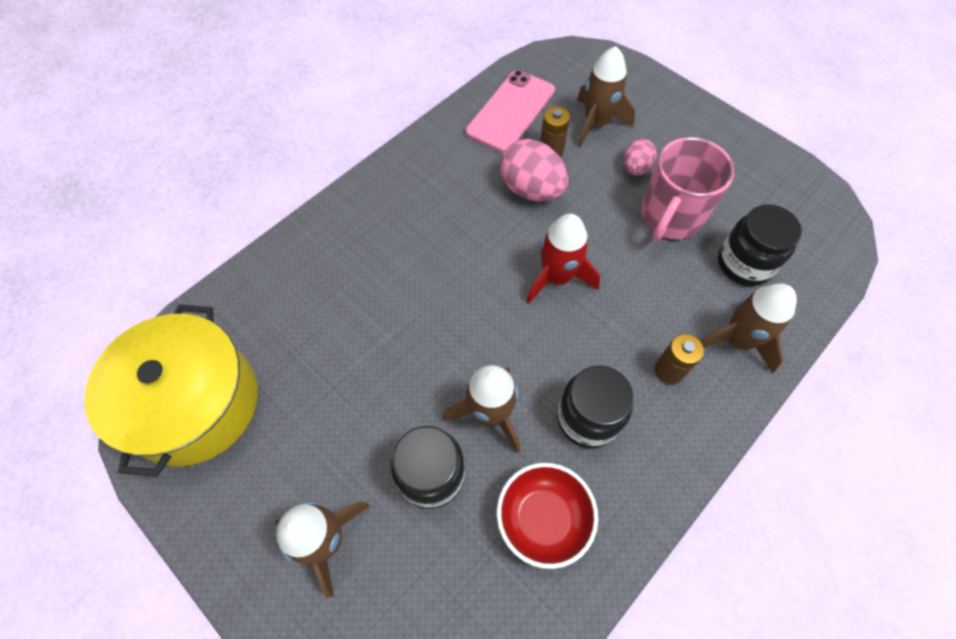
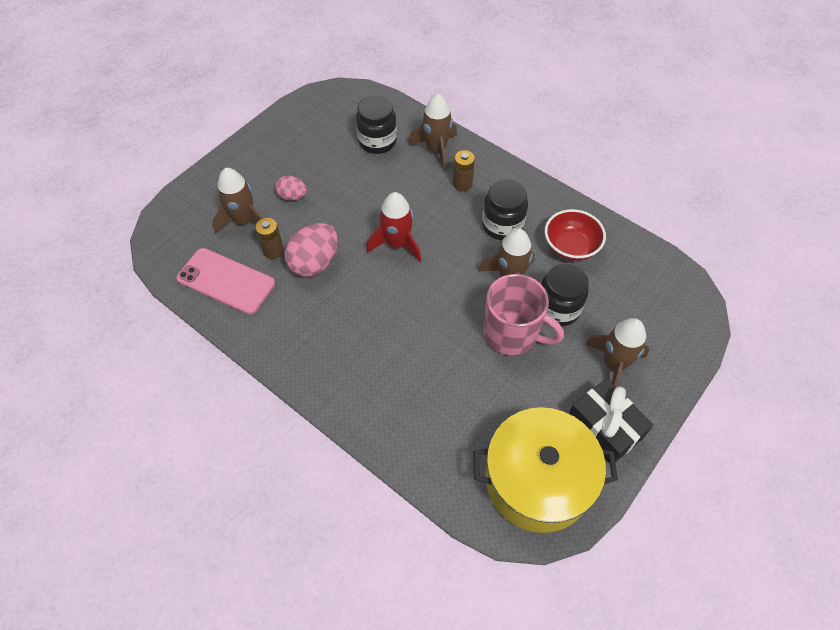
camera: 95 degrees left, 5 degrees down
pink mug [641,137,735,241] -> pink mug moved to [483,274,564,355]
none -> black gift [569,378,654,464]

